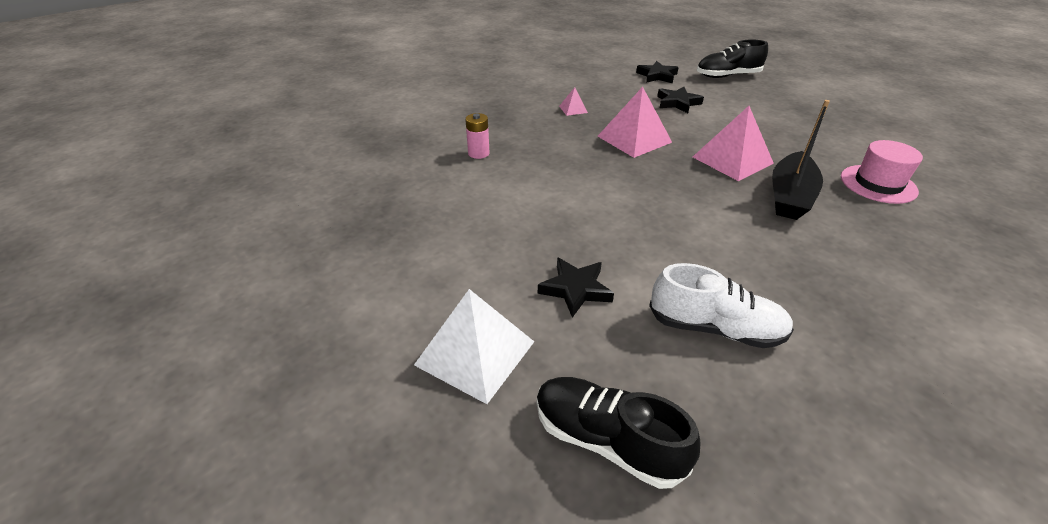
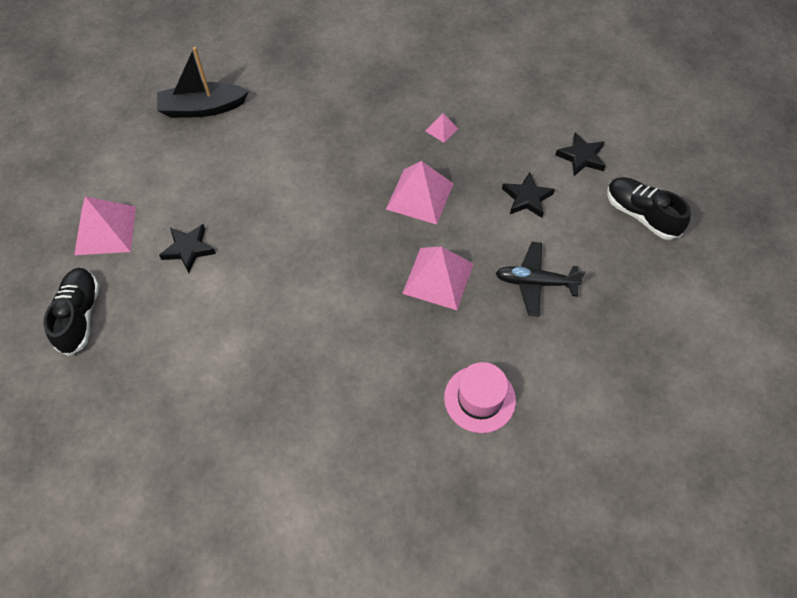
camera: 55 degrees right, 20 degrees up
white pyramid [414,289,534,404] -> pink pyramid [74,196,136,255]
pink battery [465,113,490,159] -> none
white shoe [649,263,794,348] -> none
black boat [772,100,830,220] -> black boat moved to [157,47,249,118]
none -> black plane [496,242,586,316]

